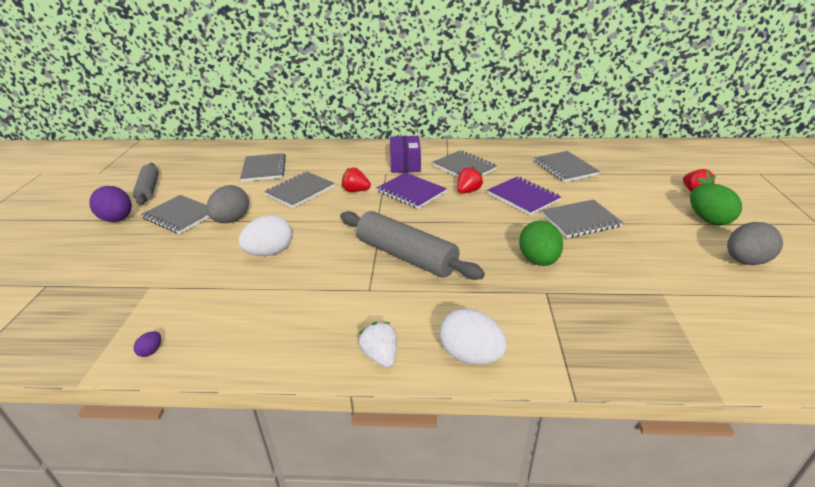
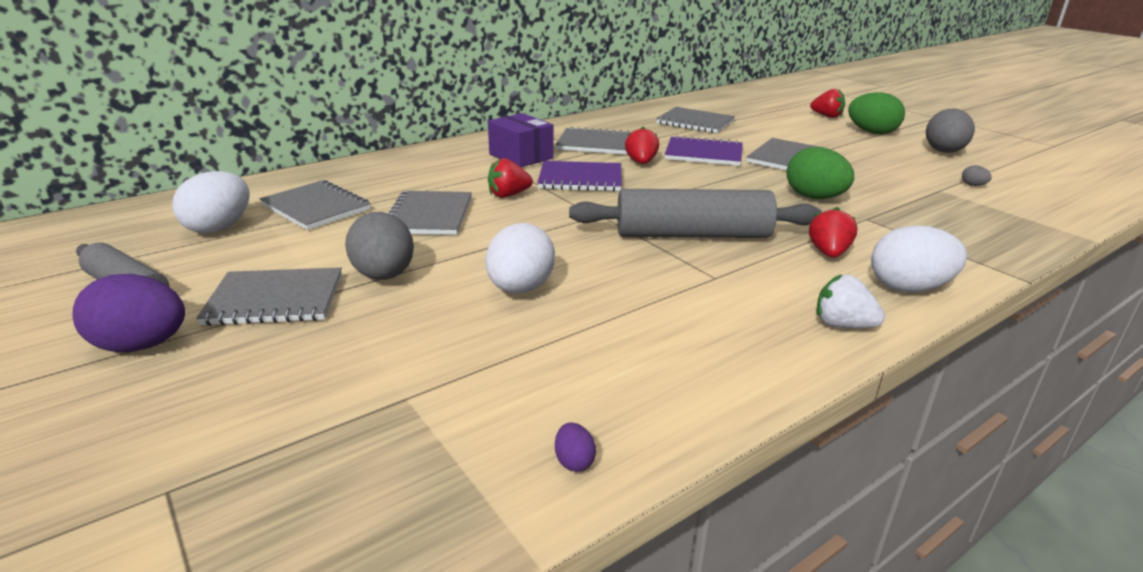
camera: 40 degrees left, 5 degrees down
none -> white egg [172,171,250,233]
none -> red strawberry [809,207,857,258]
none -> grey egg [962,165,992,186]

